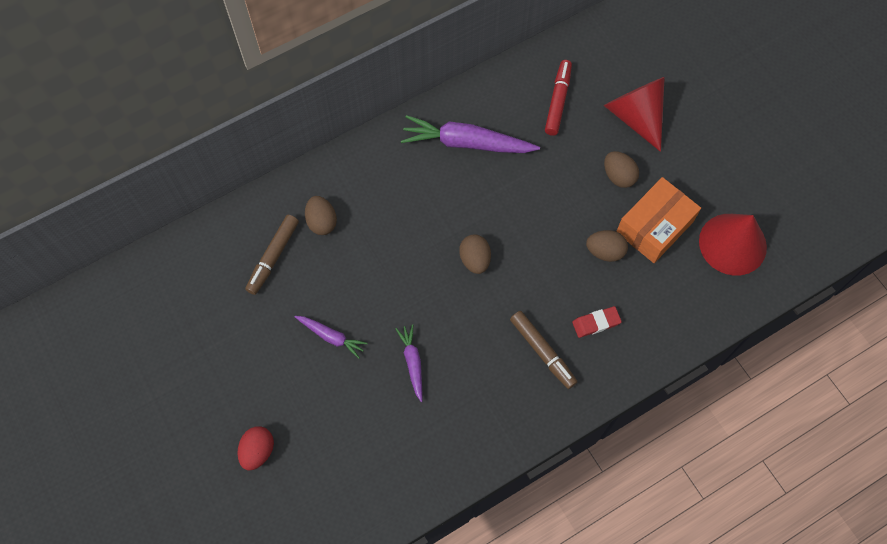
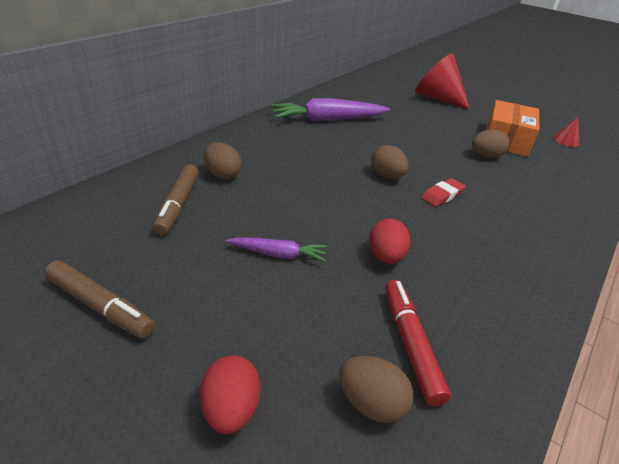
camera: 25 degrees left, 30 degrees down
purple carrot [396,324,422,402] -> red egg [369,219,410,264]
brown marker [510,311,577,389] -> brown marker moved to [45,261,155,339]
red marker [545,60,572,136] -> red marker moved to [385,280,451,406]
red eraser [572,306,622,338] -> red eraser moved to [421,178,466,207]
brown egg [604,151,639,188] -> brown egg moved to [340,356,413,423]
red cone [699,214,767,276] -> red cone [553,117,580,147], size x0.46

